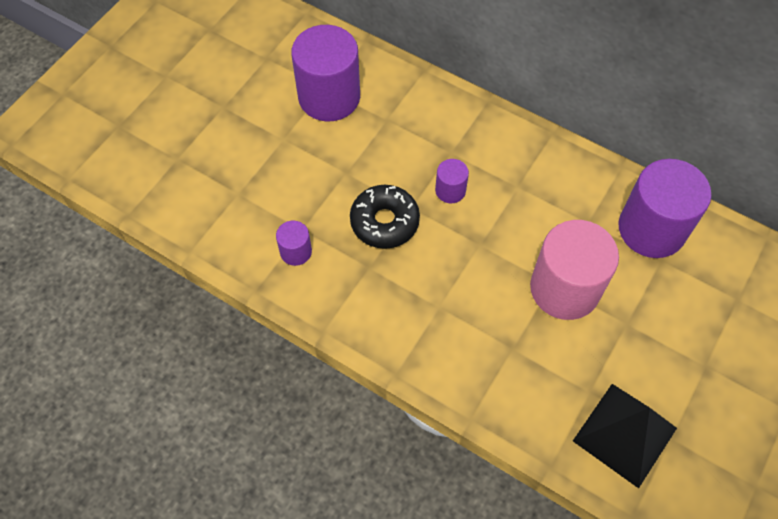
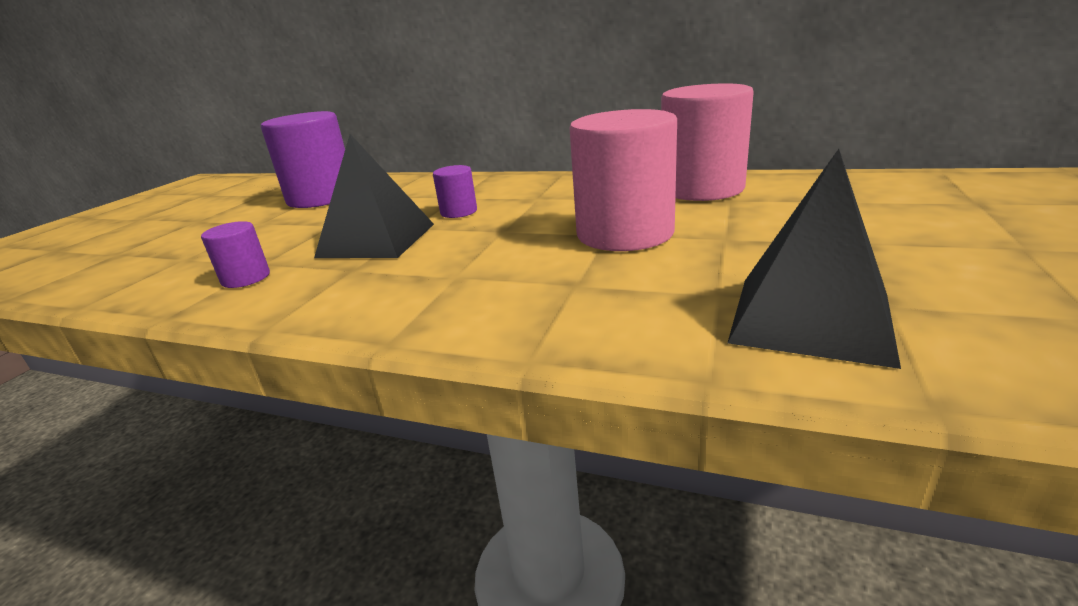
camera: 10 degrees left, 35 degrees down
black donut [350,185,420,249] -> black pyramid [314,134,434,258]
purple cylinder [619,159,712,258] -> pink cylinder [661,83,754,201]

